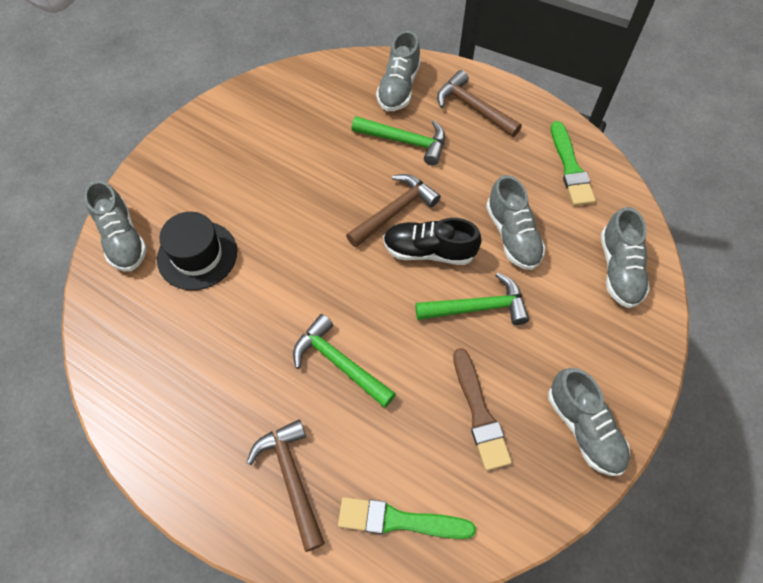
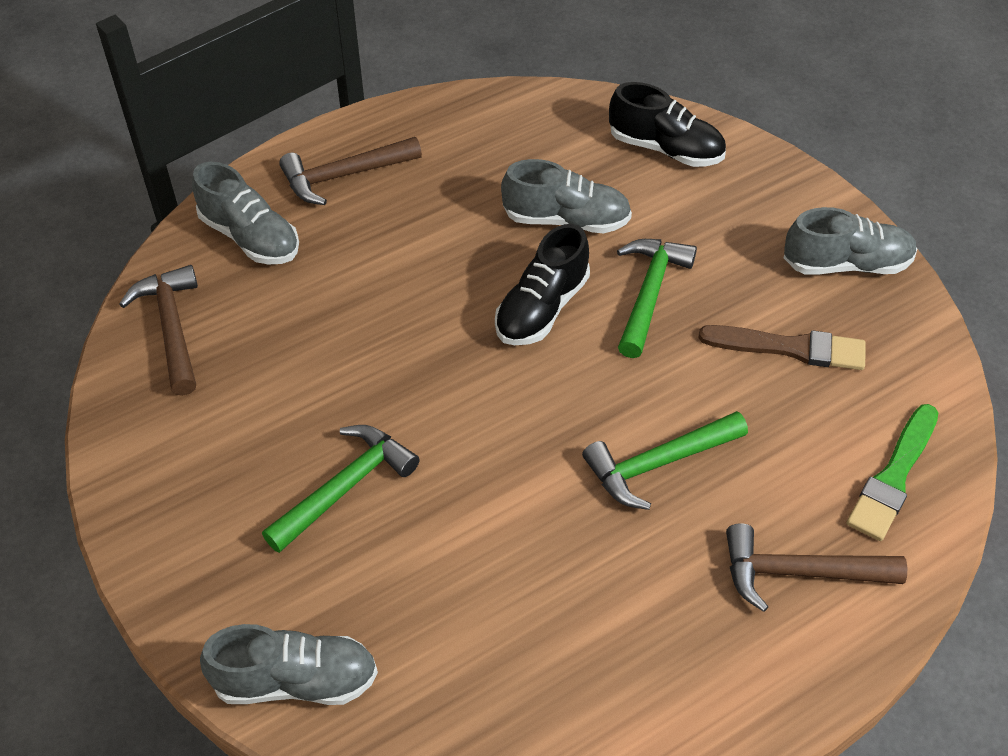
camera: 65 degrees left, 10 degrees down
black hat [157,212,237,290] -> none
brown hammer [346,174,441,247] -> brown hammer moved to [119,265,198,396]
green hammer [351,116,445,166] -> green hammer moved to [262,425,420,553]
green brush [551,121,596,206] -> none
grey shoe [601,207,650,308] -> black shoe [609,82,726,167]

